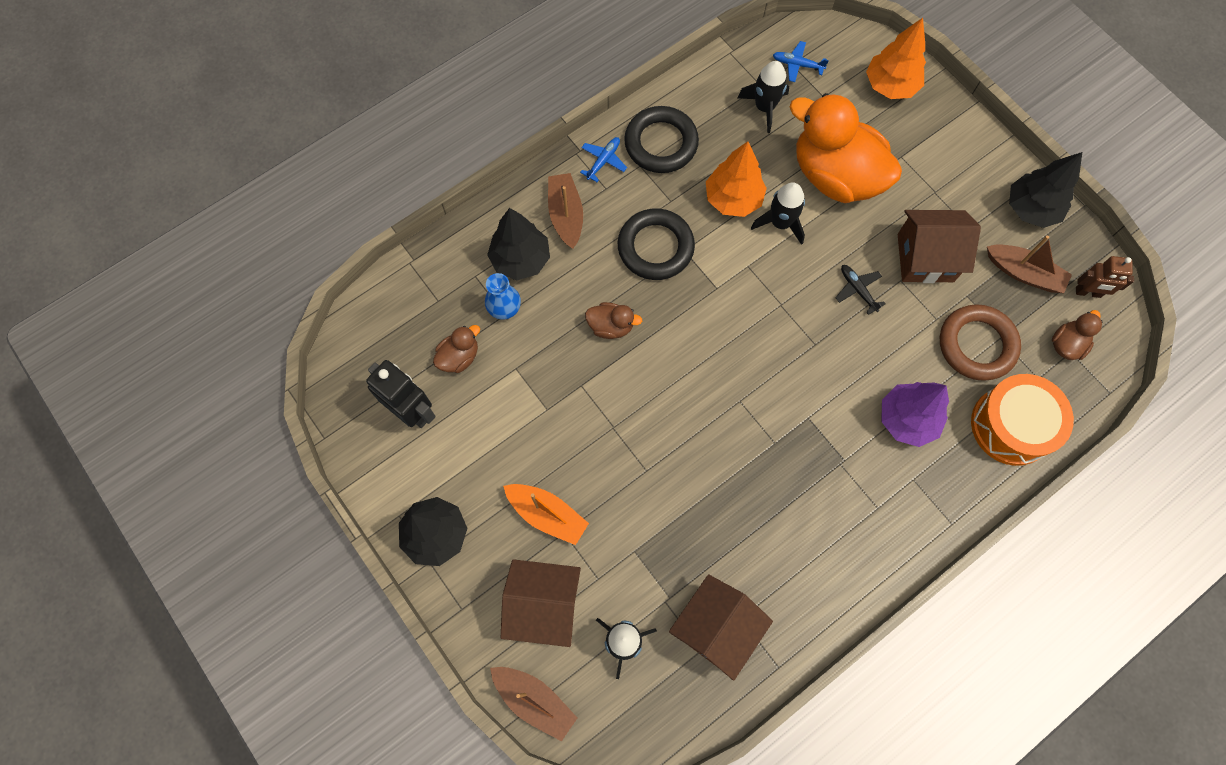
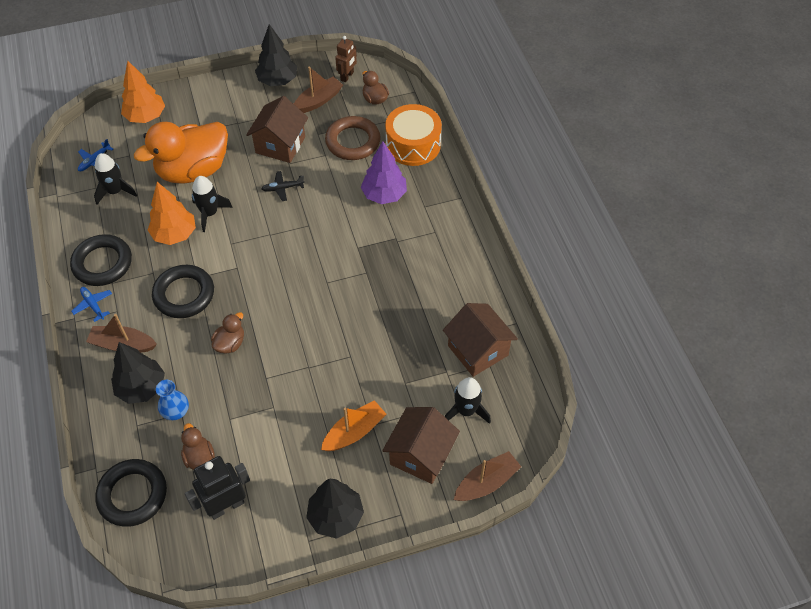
camera: 70 degrees left, 15 degrees down
none -> black ring [95,459,167,527]

